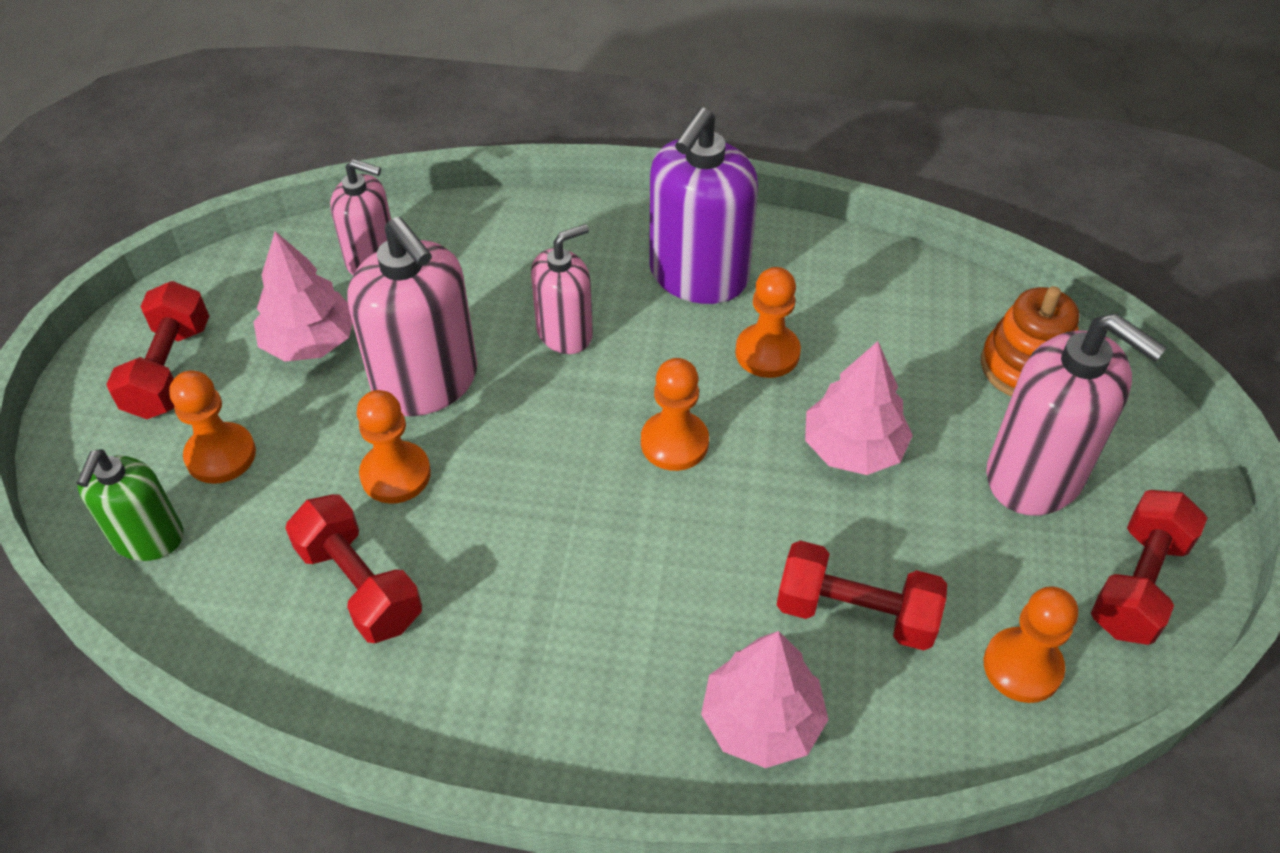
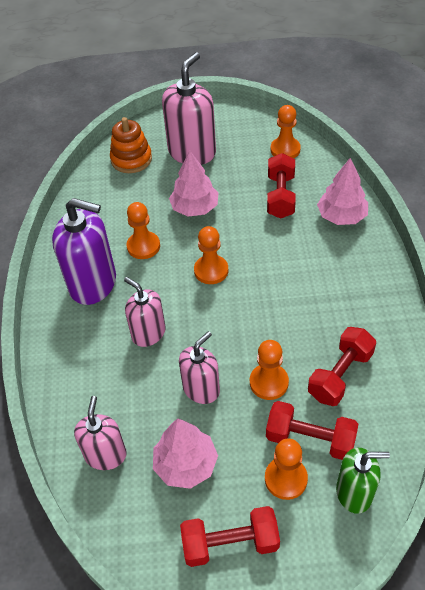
camera: 100 degrees left, 0 degrees up
pink soap dispenser [347,217,477,416] -> pink soap dispenser [179,331,220,404], size x0.61
red dumbbell [1091,490,1207,645] -> red dumbbell moved to [266,401,358,460]

